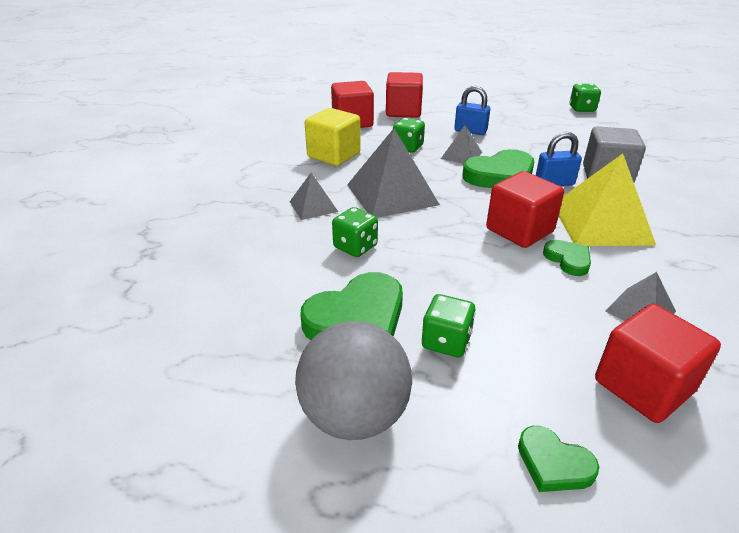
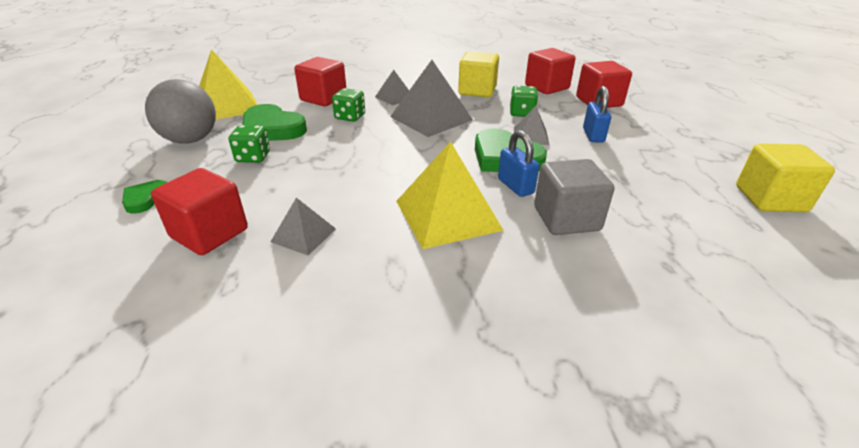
camera: 70 degrees right, 0 degrees up
red cube [486,171,564,248] -> red cube moved to [294,57,346,106]
green heart [543,240,591,276] -> none
green dice [570,84,601,112] -> yellow cube [736,143,835,212]
none -> yellow pyramid [199,49,258,120]

